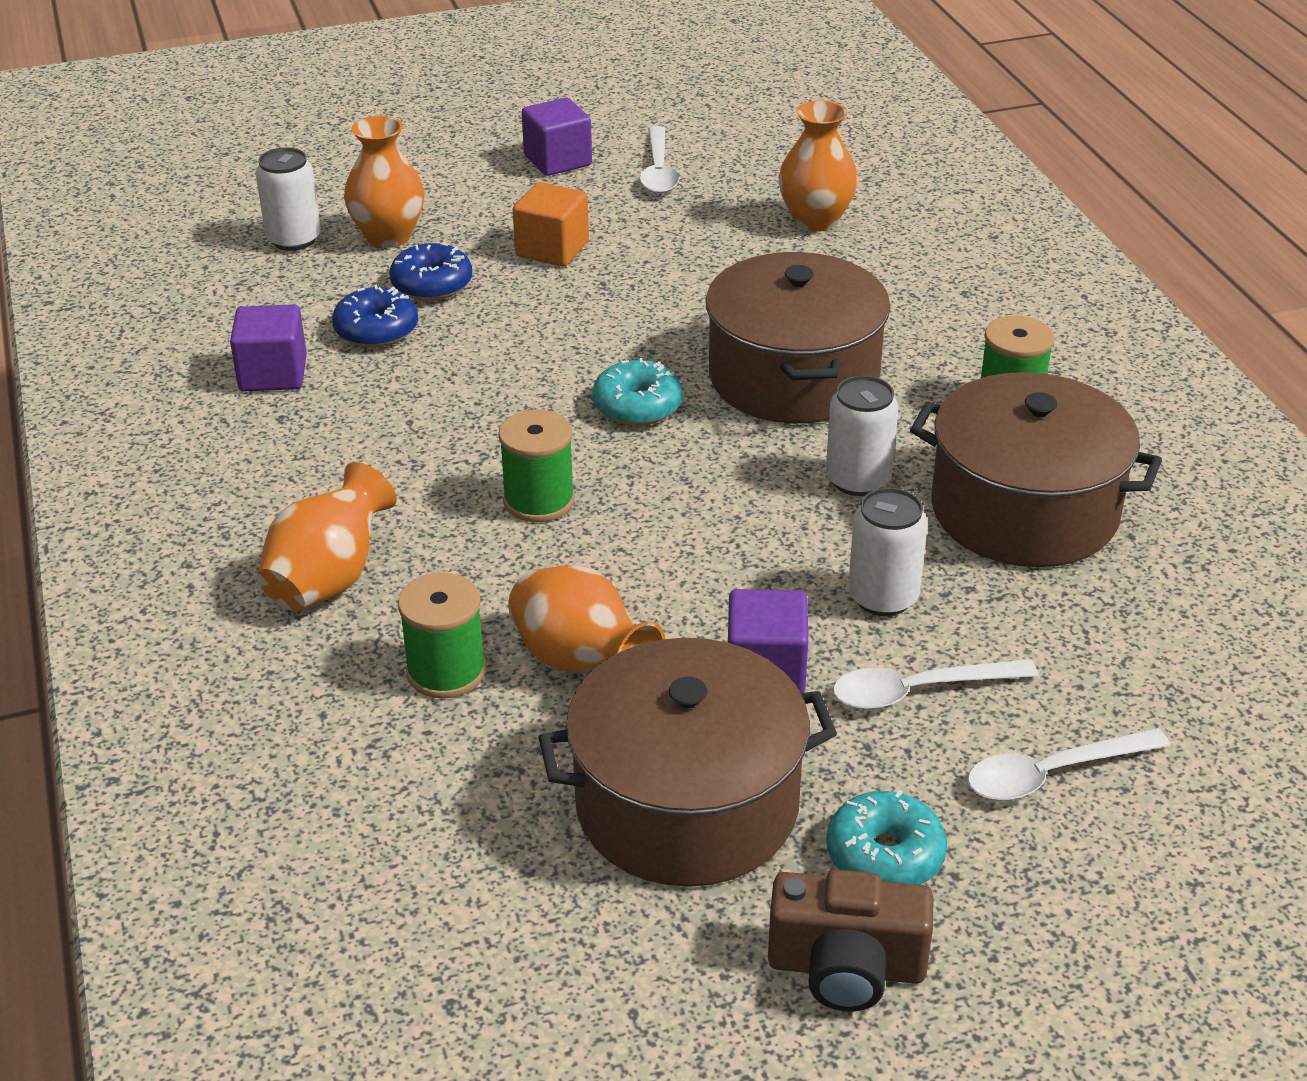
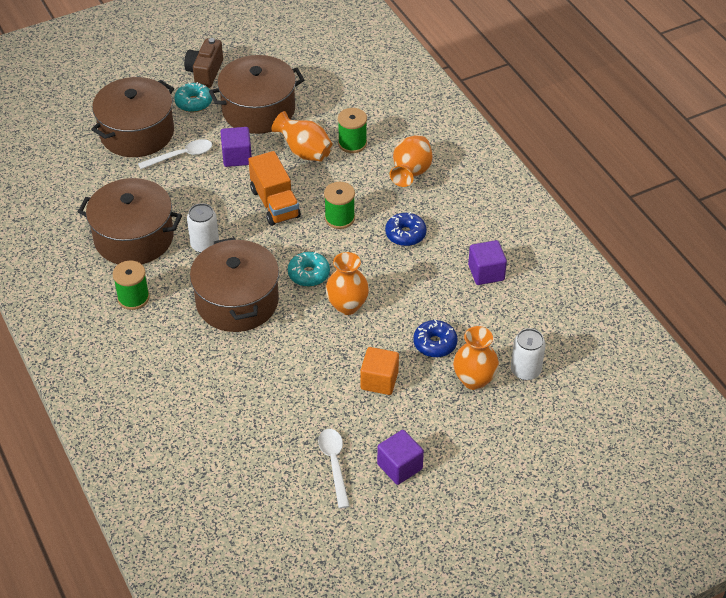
camera: 170 degrees right, 10 degrees up
blue donut [332,285,418,348] -> blue donut moved to [385,212,427,246]
brown camera [768,869,934,1012] -> brown camera turned 75 degrees counterclockwise [184,38,223,88]
orange vase [778,101,858,232] -> orange vase moved to [326,252,369,315]
white can [848,488,928,616] -> none
white spoon [967,728,1170,801] -> brown pot [91,77,174,157]
none -> orange truck [248,151,301,226]

